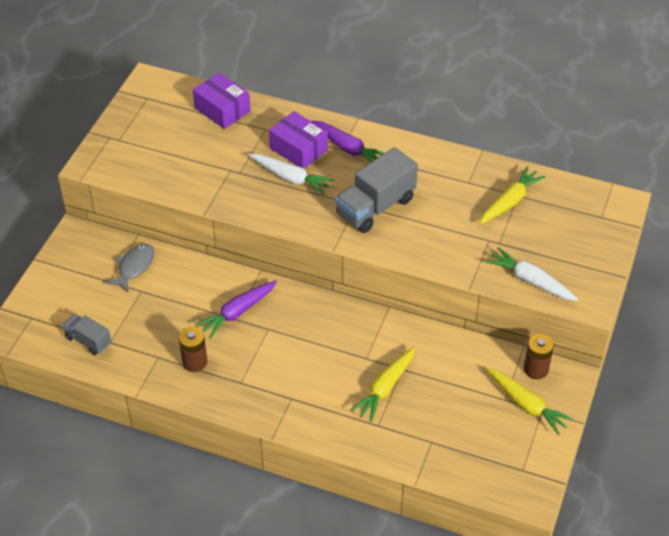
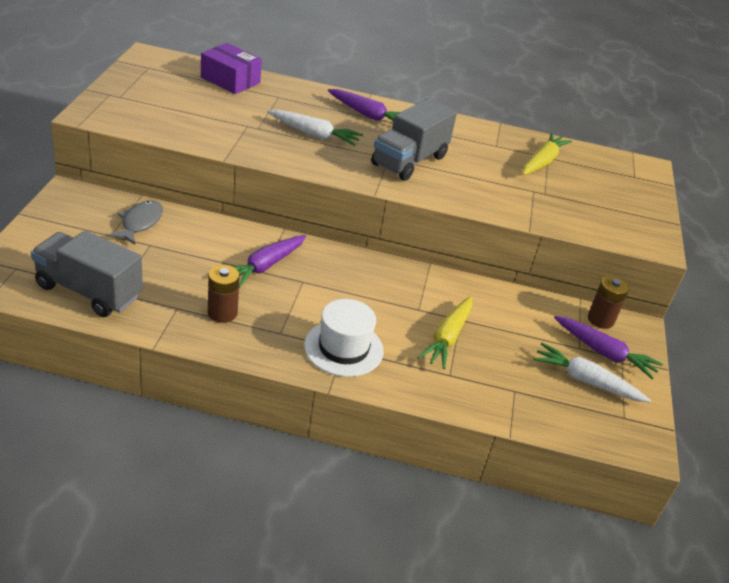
camera: 15 degrees left, 10 degrees down
grey truck [62,314,111,355] -> grey truck [31,230,143,317], size x1.80
purple box [269,111,328,169] -> none
white carrot [486,247,578,301] -> white carrot moved to [533,343,651,402]
yellow carrot [487,368,574,435] -> purple carrot [554,316,663,380]
none -> white hat [304,299,384,377]

